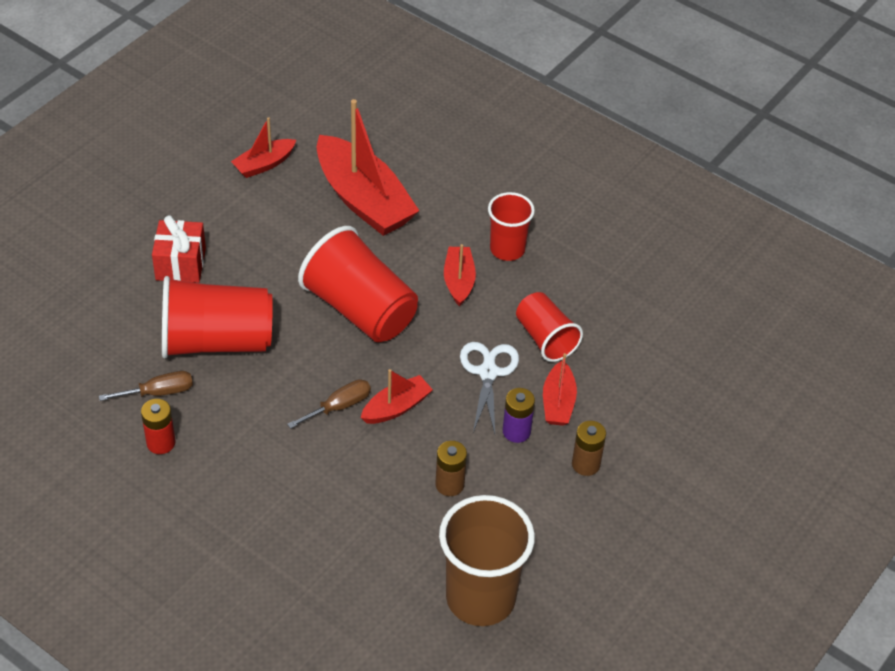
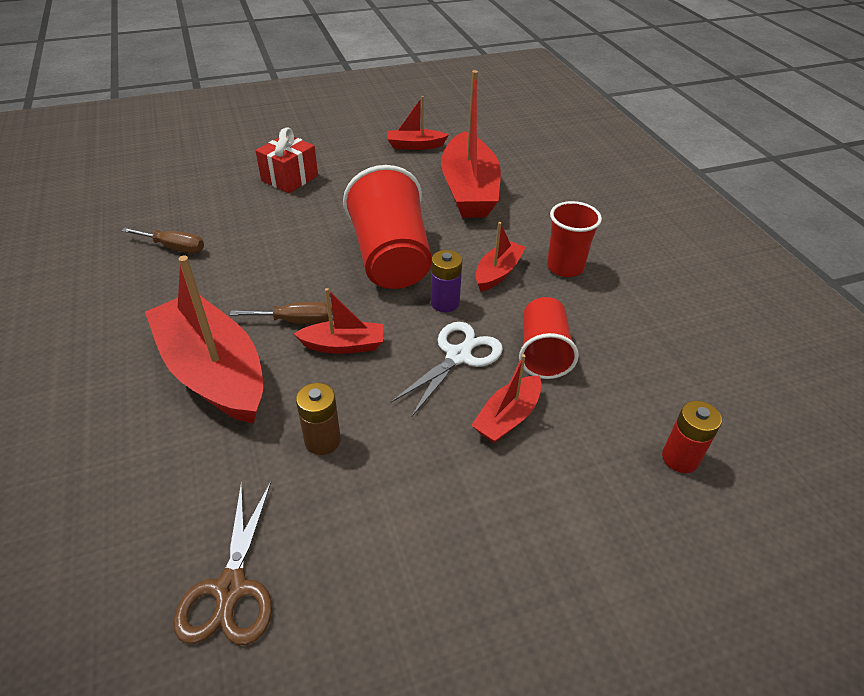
camera: 35 degrees right, 5 degrees down
red battery [141,399,176,454] -> red battery moved to [662,401,722,473]
red cup [162,276,273,358] -> none
brown cup [439,495,535,626] -> brown scissors [174,481,272,645]
purple battery [503,388,535,443] -> purple battery moved to [431,250,462,312]
brown battery [572,421,606,476] -> none
none -> red boat [145,256,263,424]

